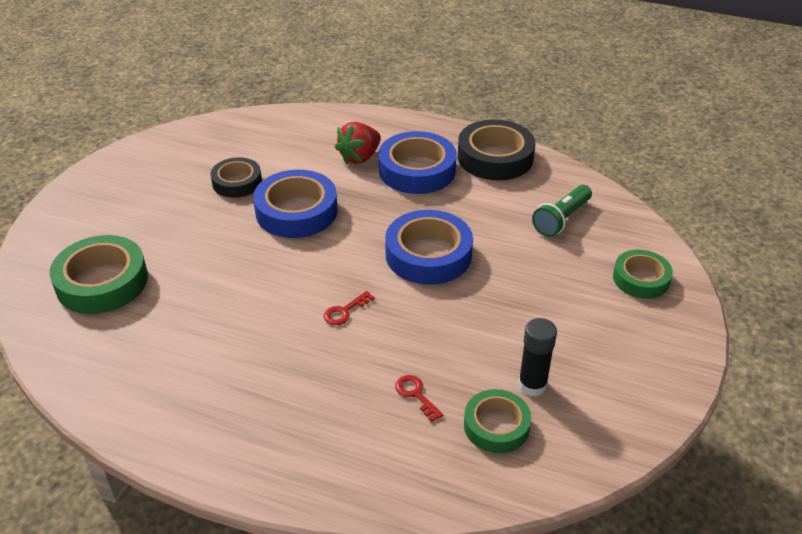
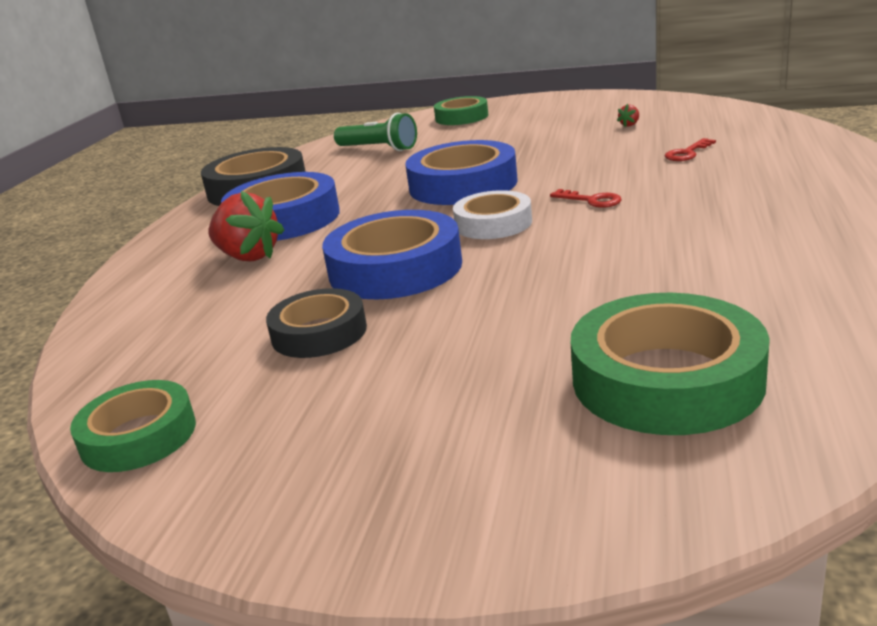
camera: 95 degrees left, 15 degrees down
green tape [464,389,531,453] -> green tape moved to [70,380,196,472]
black glue stick [518,318,557,396] -> red strawberry [617,104,639,127]
none -> white tape [453,190,532,239]

